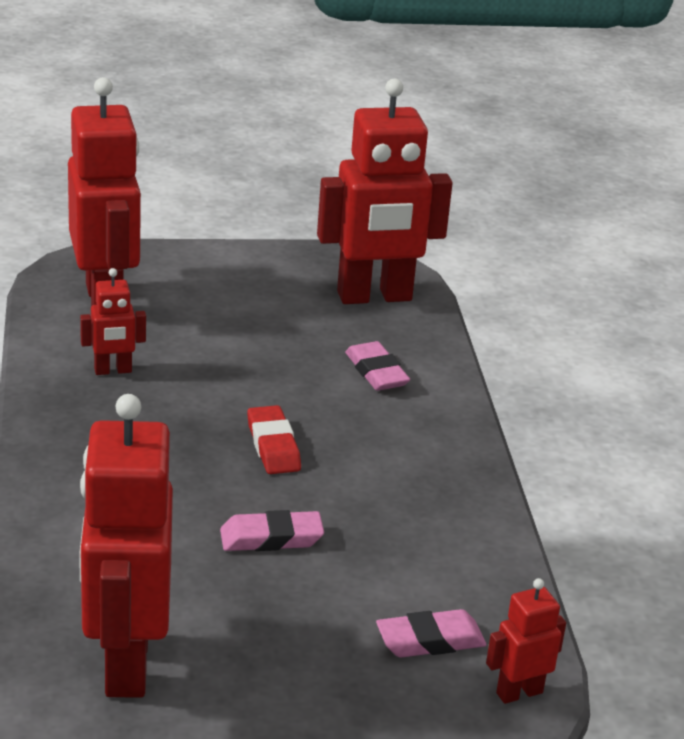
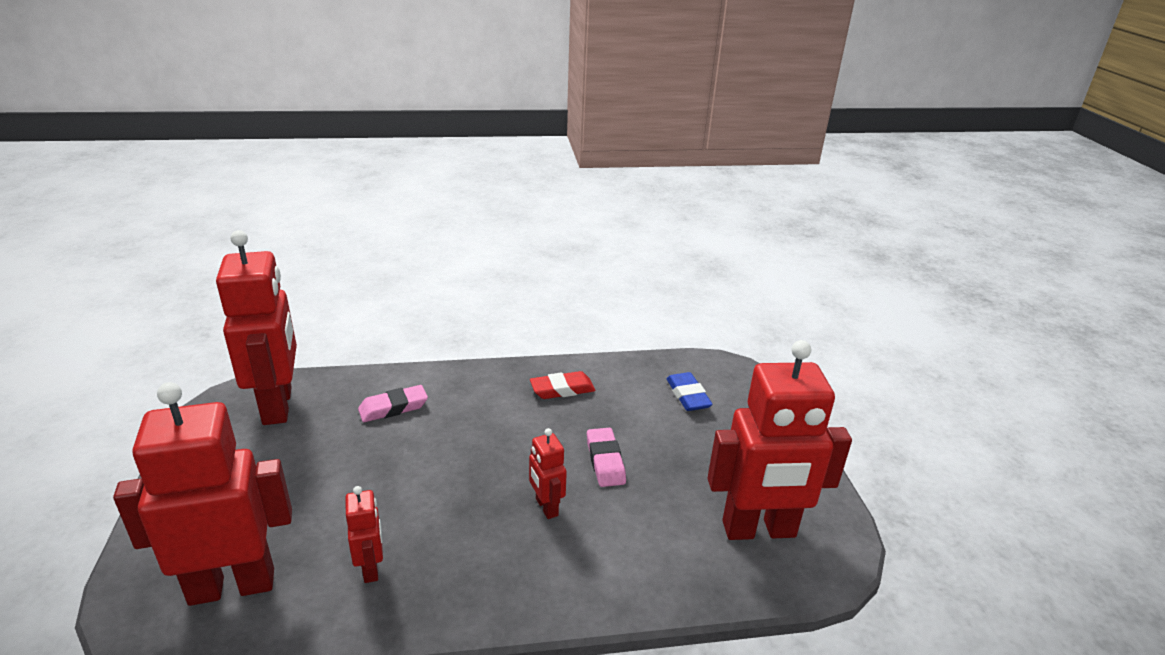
camera: 90 degrees left, 0 degrees up
red eraser [247,405,301,474] -> red eraser moved to [530,371,595,399]
pink eraser [376,609,487,658] -> blue eraser [666,372,713,411]
red robot [486,578,566,704] -> red robot moved to [529,428,567,519]

